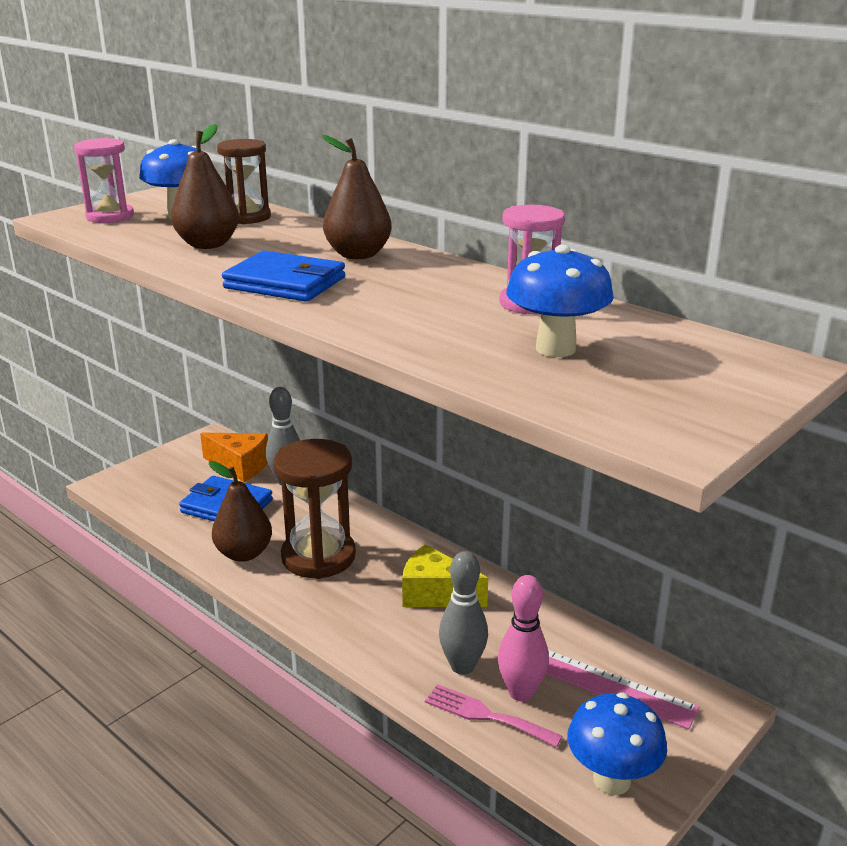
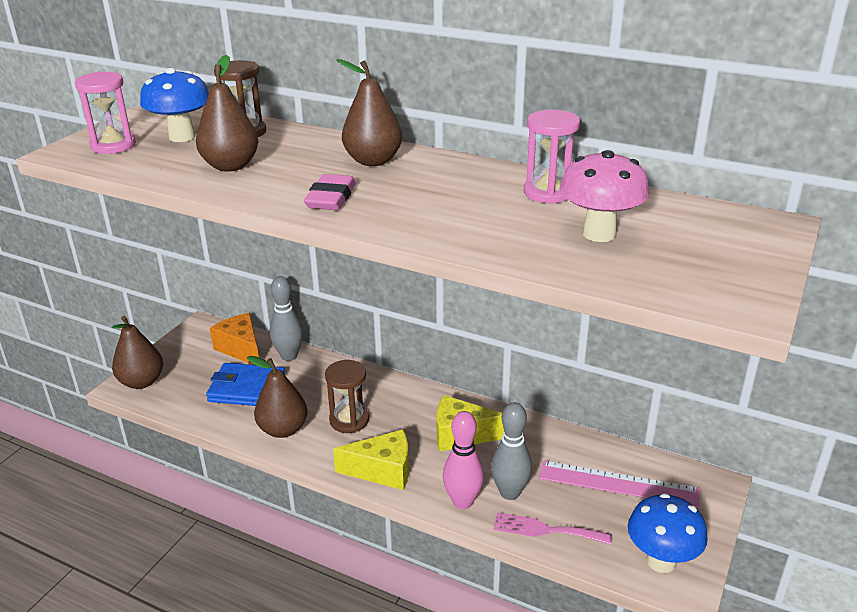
camera: 15 degrees left, 5 degrees up
orange cheese [200,433,268,482] -> orange cheese turned 135 degrees counterclockwise [210,313,259,365]
blue wallet [222,251,345,302] -> pink eraser [304,174,356,210]
brown hourglass [273,439,356,579] -> brown hourglass [325,360,369,433], size x0.62
pink bowling pin [498,575,549,701] -> pink bowling pin moved to [443,411,484,509]
blue mushroom [506,245,614,357] -> pink mushroom [560,150,649,242]
none -> brown pear [112,316,163,389]
none -> yellow cheese [333,429,409,490]

